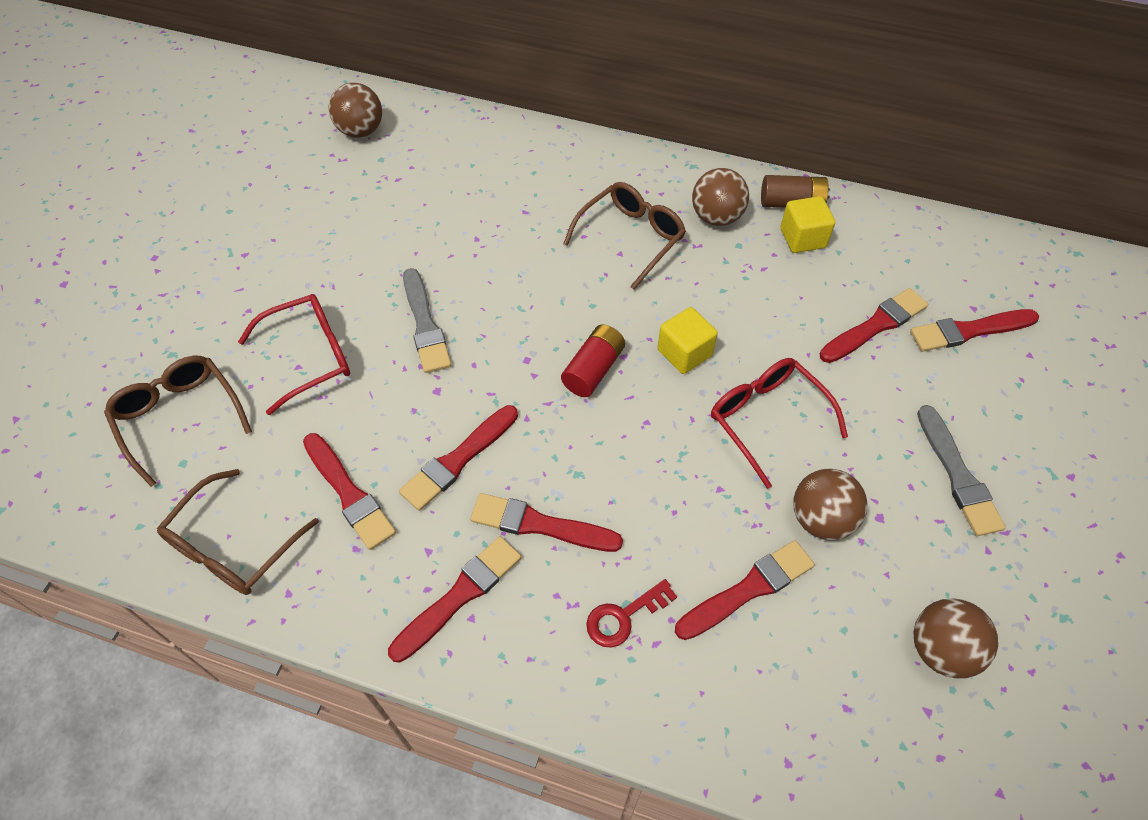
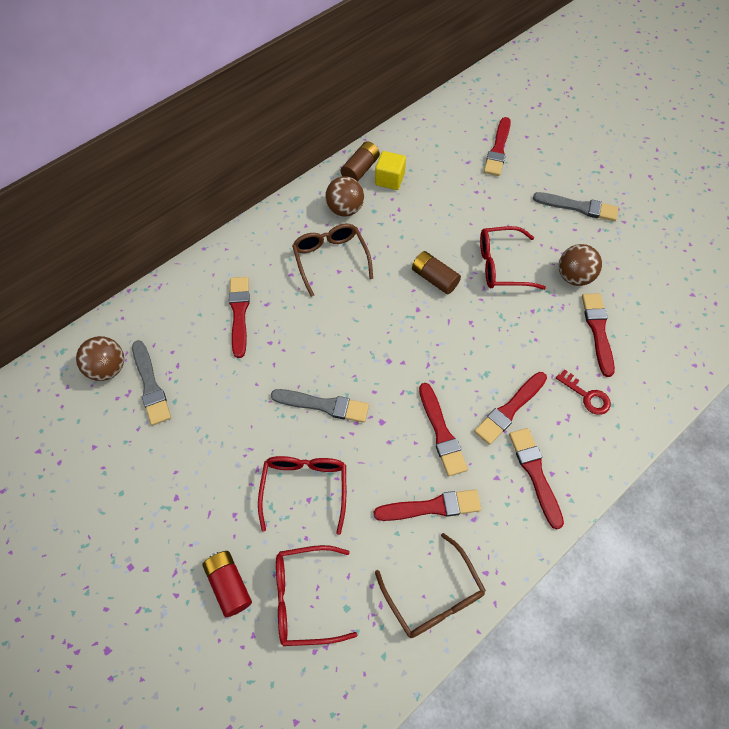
camera: 60 degrees left, 5 degrees up
brown glasses [104,356,252,487] -> red glasses [276,545,357,646]
red battery [561,324,625,397] -> red battery moved to [203,551,252,617]
red key [586,579,677,648] -> red key turned 45 degrees counterclockwise [556,369,611,415]
yellow cube [657,307,718,374] -> brown battery [412,251,461,294]
red brush [820,288,928,363] -> red brush moved to [229,277,250,358]
brown ball [913,598,998,679] -> none
none -> grey brush [132,340,171,425]

